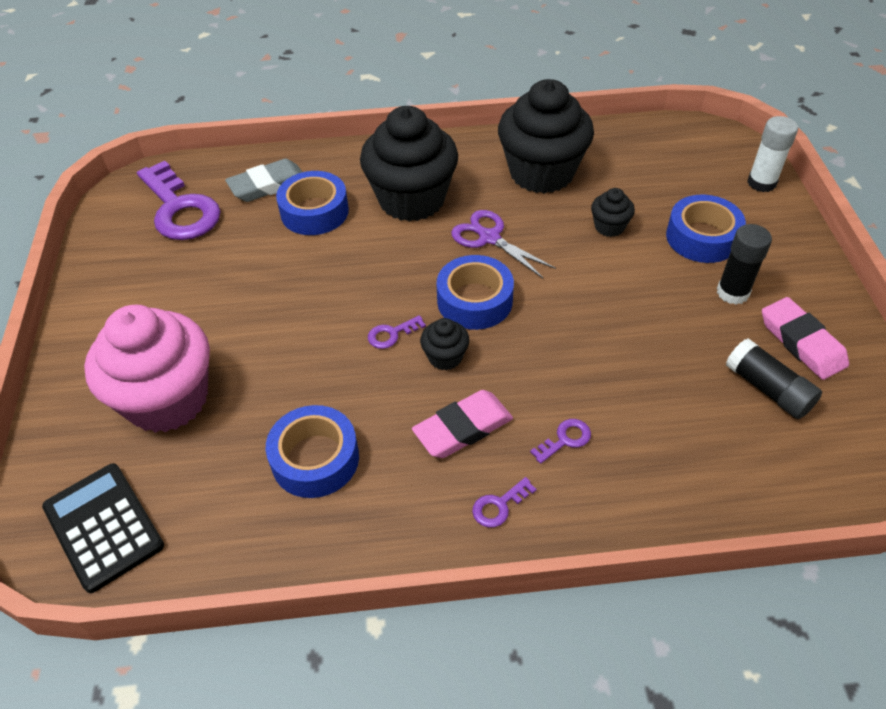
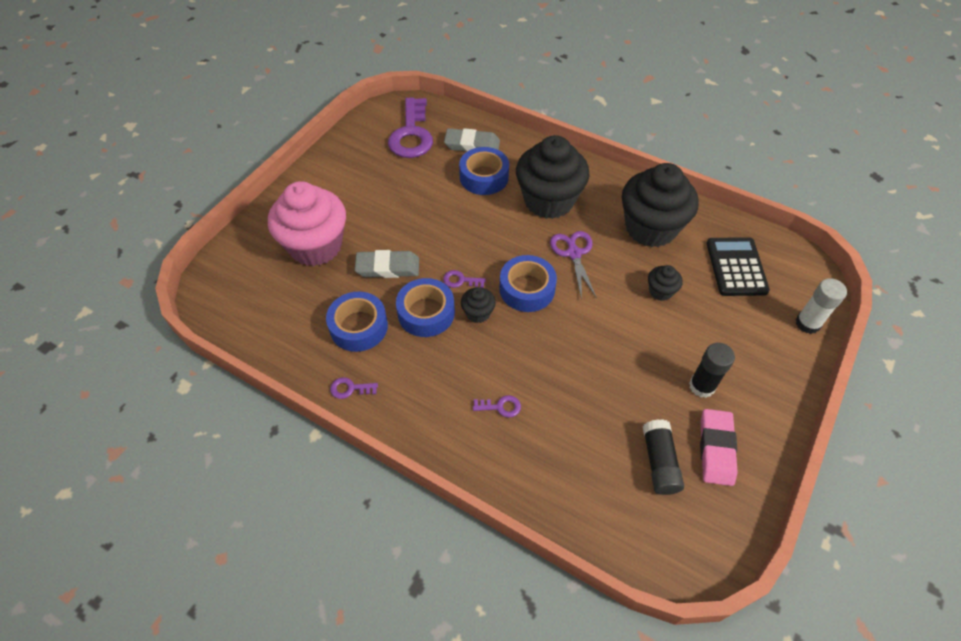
camera: 35 degrees right, 5 degrees up
black calculator [42,463,164,593] -> black calculator moved to [707,237,770,296]
pink eraser [412,390,513,458] -> none
purple key [472,477,537,528] -> purple key moved to [330,377,378,399]
blue tape [666,195,746,263] -> blue tape moved to [396,278,455,337]
none -> grey eraser [355,250,419,278]

